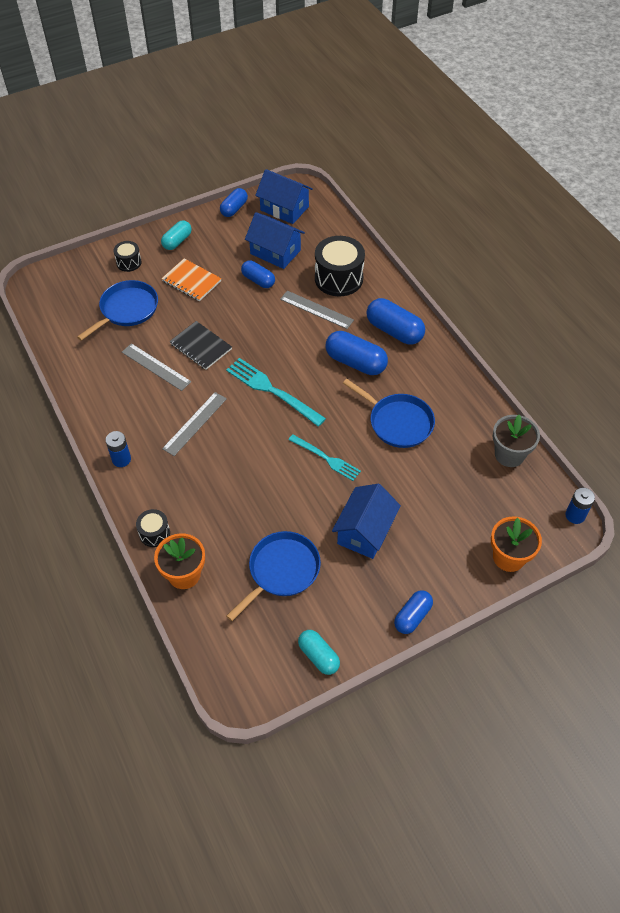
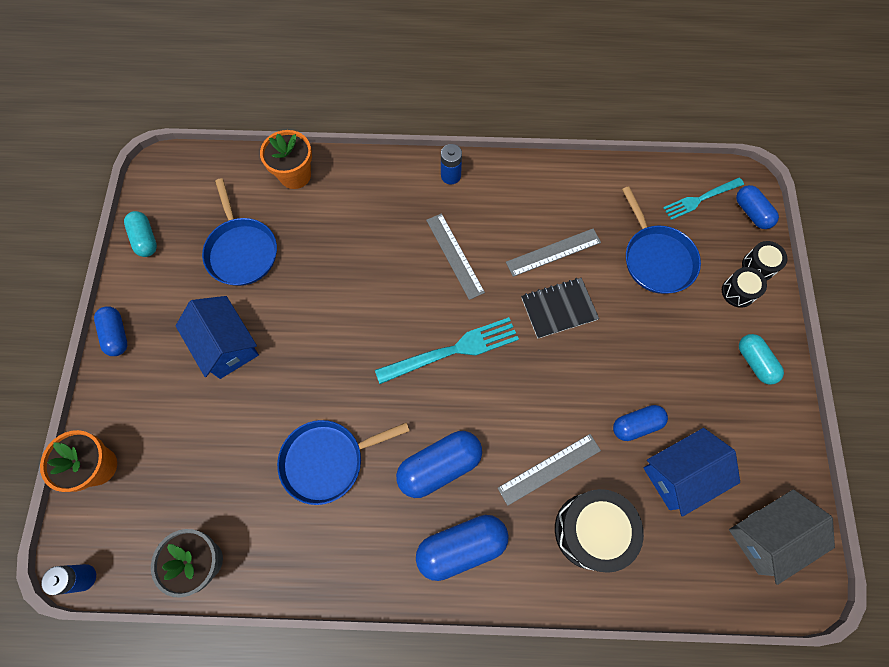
camera: 120 degrees right, 15 degrees up
black drum [136,509,170,547] -> black drum moved to [742,241,787,281]
orange notebook [161,259,222,301] -> none
blue capsule [220,188,248,217] -> blue capsule moved to [736,185,779,229]
blue house [255,169,313,224] -> grey house [729,489,835,585]
turquoise fork [288,435,361,481] -> turquoise fork moved to [663,178,744,220]
turquoise capsule [298,630,340,675] -> turquoise capsule turned 75 degrees clockwise [124,211,157,257]

